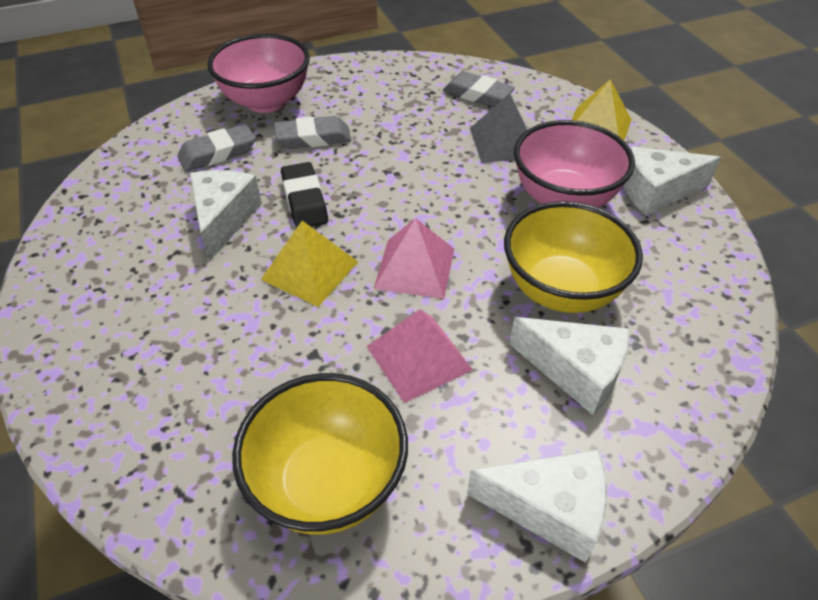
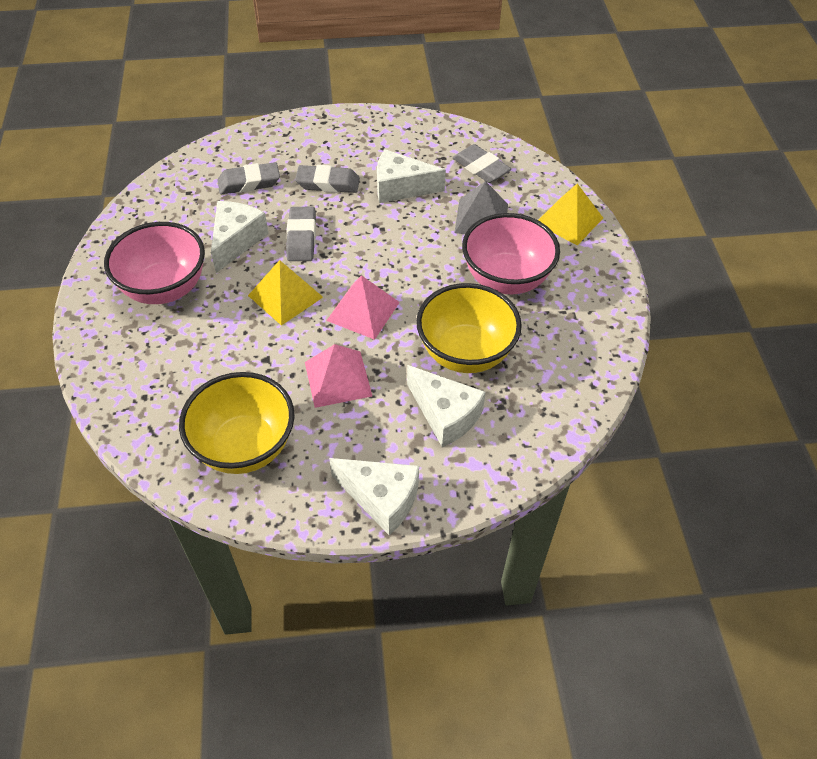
camera: 15 degrees right, 5 degrees up
pink bowl [207,34,310,113] -> pink bowl moved to [104,222,205,304]
black eraser [281,162,328,228] -> grey eraser [286,207,316,261]
white cheese [624,147,721,215] -> white cheese moved to [377,149,446,203]

